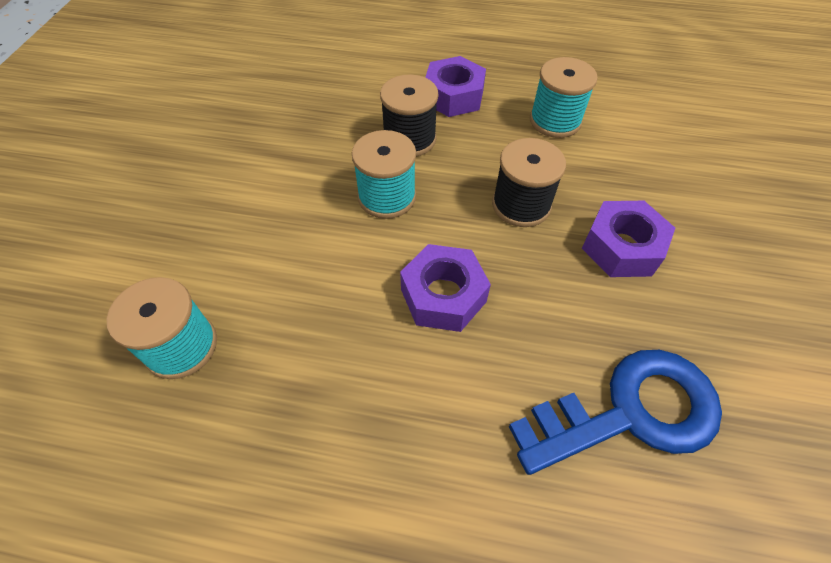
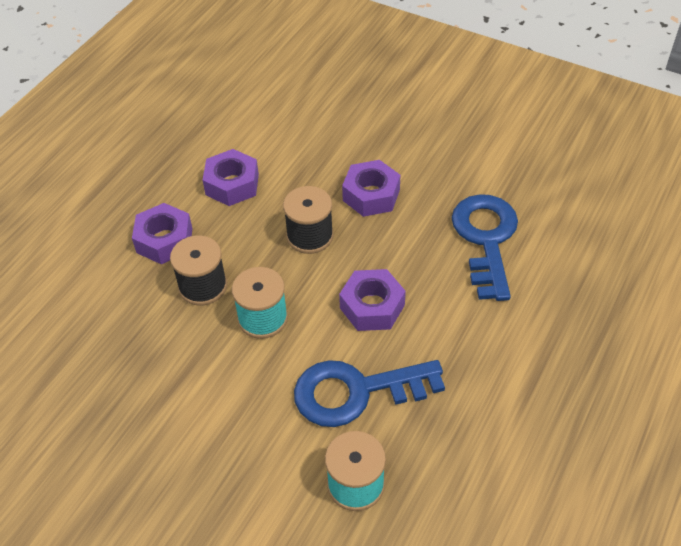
camera: 70 degrees left, 5 degrees down
turquoise spool [530,57,598,138] -> purple nut [203,149,259,206]
none -> blue key [294,360,445,427]

